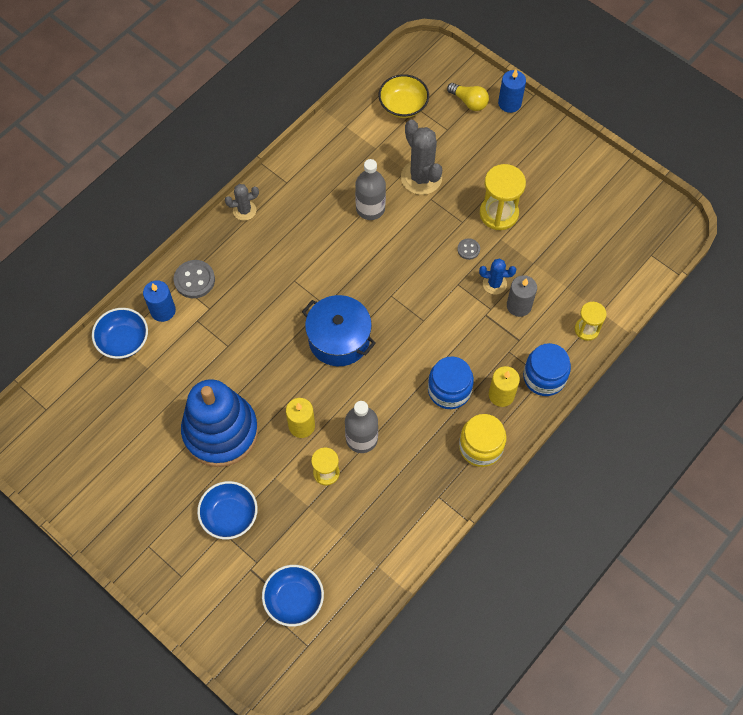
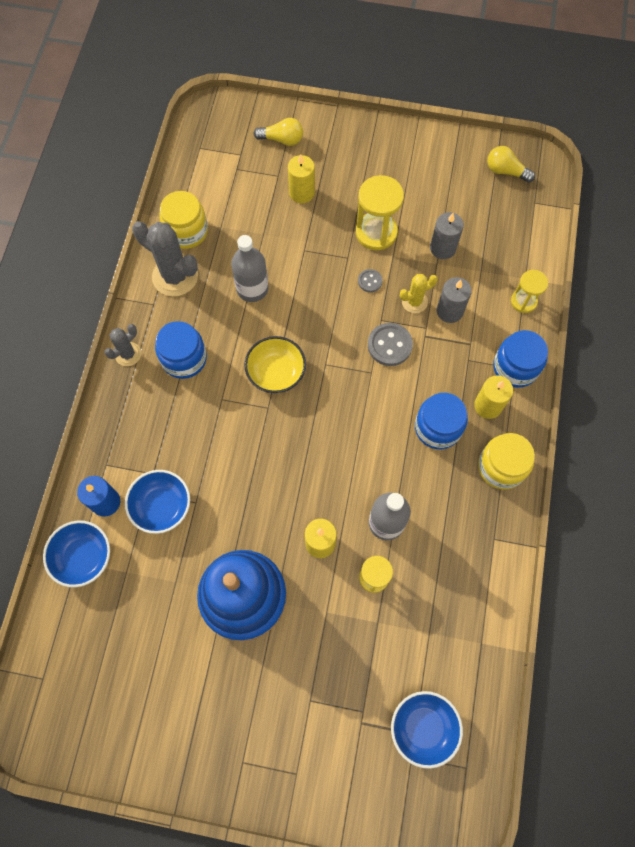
camera: 30 degrees left, 5 degrees up
grey button [174,260,215,298] -> grey button moved to [368,323,413,366]
blue bowl [197,481,258,539] -> blue bowl moved to [125,470,190,534]
blue pot [302,295,376,366] -> none
yellow bowl [378,74,429,118] -> yellow bowl moved to [244,336,306,393]
grey cactus [401,120,442,195] -> grey cactus moved to [132,221,198,297]
blue cactus [479,258,516,295] -> yellow cactus [400,274,438,313]
blue candle [498,70,526,113] -> none
none -> blue jar [155,321,207,379]
none -> yellow jar [160,191,208,249]
none -> yellow candle [288,154,315,203]
none -> grey candle [430,212,464,259]
none -> yellow light bulb [487,146,535,183]

